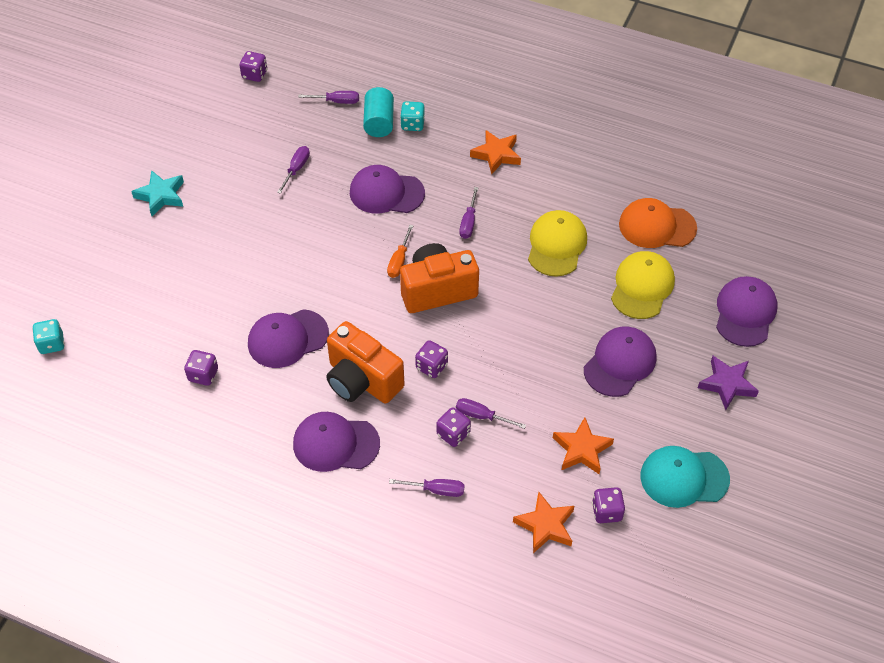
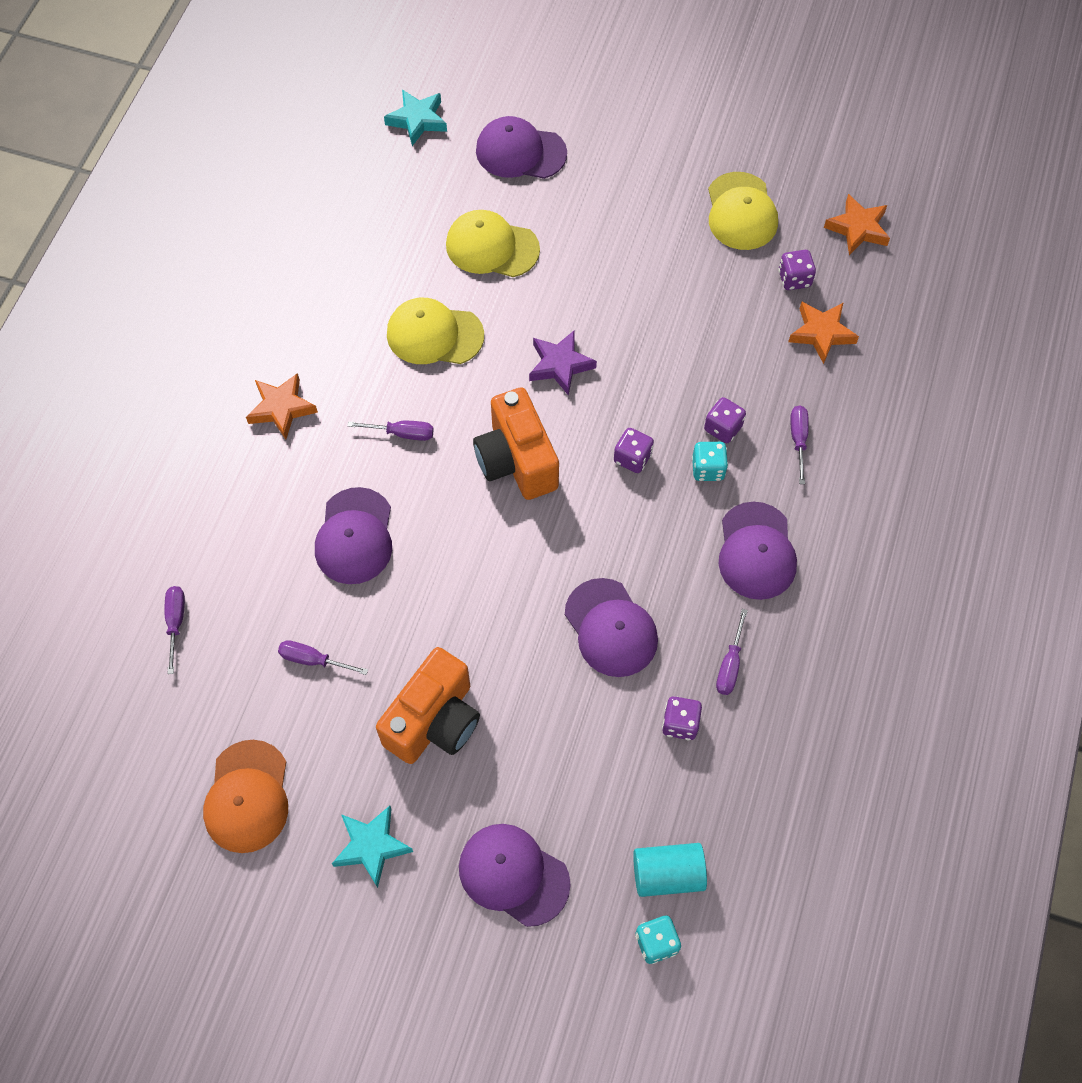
camera: 95 degrees left, 10 degrees up
purple dice [239,51,267,82] -> none
orange camera [326,321,404,403] -> orange camera moved to [376,647,480,764]
turquoise cylinder [363,87,394,137] -> turquoise cylinder moved to [633,843,707,897]
orange screwdriver [387,225,414,278] -> none
turquoise dice [400,101,425,131] -> turquoise dice moved to [692,442,728,481]
purple screwdriver [456,398,526,429] -> purple screwdriver moved to [716,609,748,695]
orange star [553,417,614,474] -> orange star moved to [824,194,890,255]
purple cap [584,327,657,397] -> purple cap moved to [459,824,571,927]
orange cap [619,198,697,248] -> orange cap moved to [203,740,288,853]
turquoise cap [640,446,730,508] -> yellow cap [708,172,778,250]
purple star [698,356,759,410] -> purple star moved to [529,330,597,396]
none -> turquoise star [384,89,447,146]

